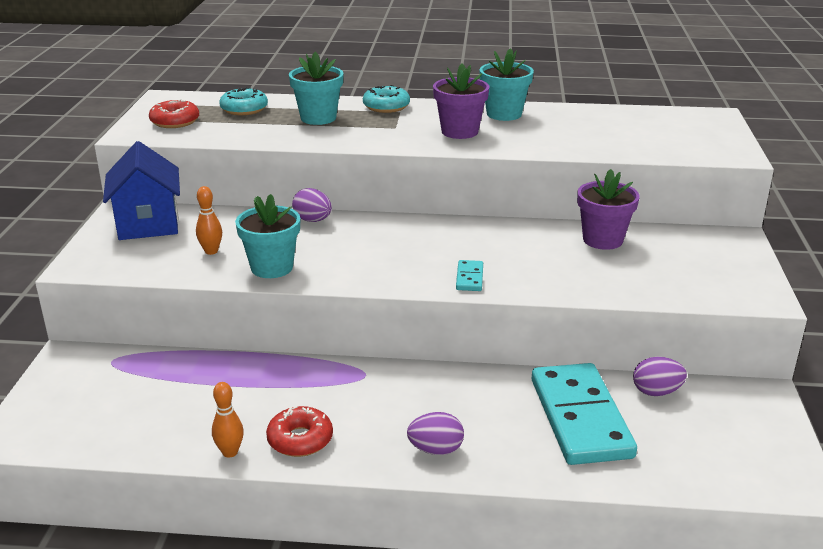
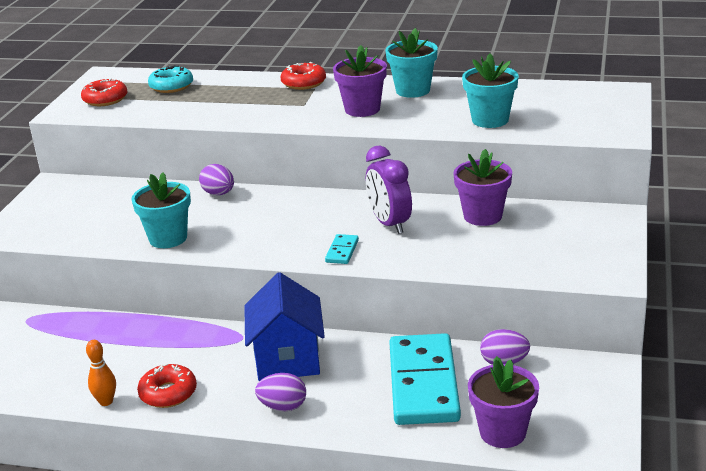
camera: 10 degrees right, 0 degrees up
blue house [103,141,180,240] -> blue house moved to [244,272,325,381]
orange bowling pin [196,186,222,255] -> none
turquoise flower pot [289,52,344,125] -> turquoise flower pot moved to [462,54,519,128]
turquoise donut [363,85,410,113] -> red donut [281,62,326,90]
none -> purple clock [366,146,412,234]
none -> purple flower pot [468,356,539,448]

